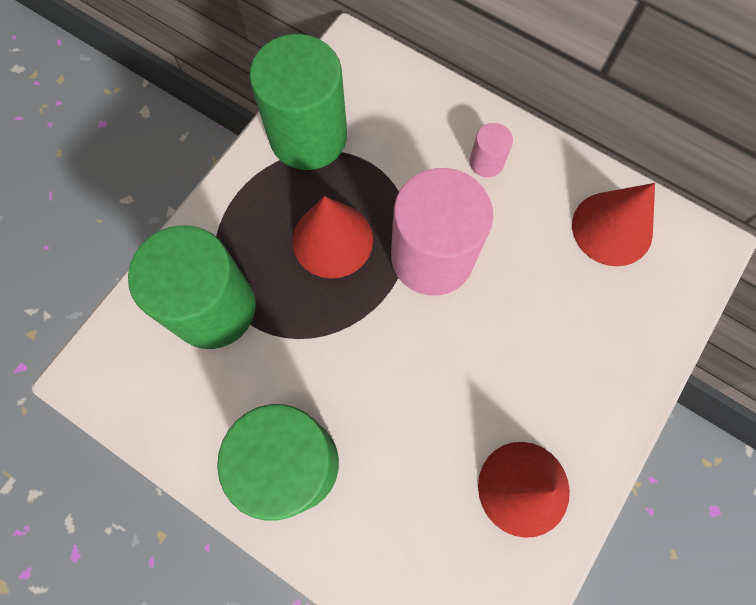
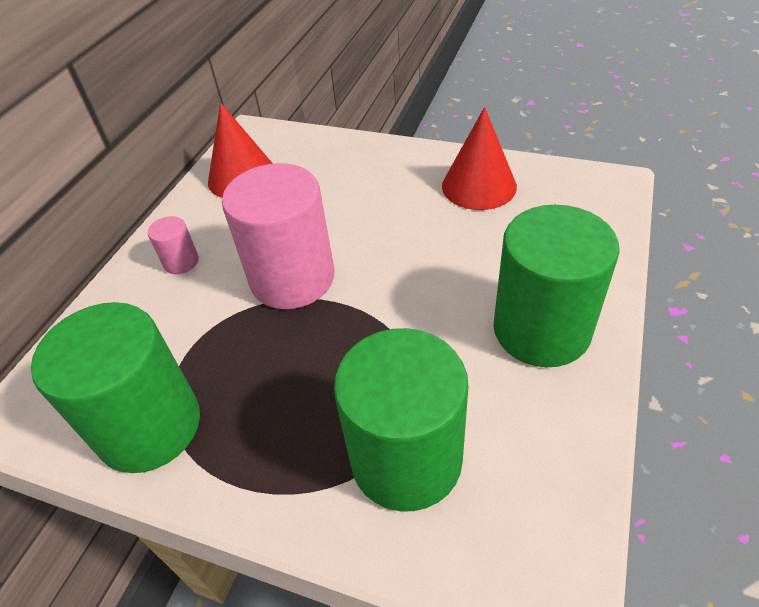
camera: 100 degrees left, 25 degrees down
red cone [292,196,373,278] -> none

